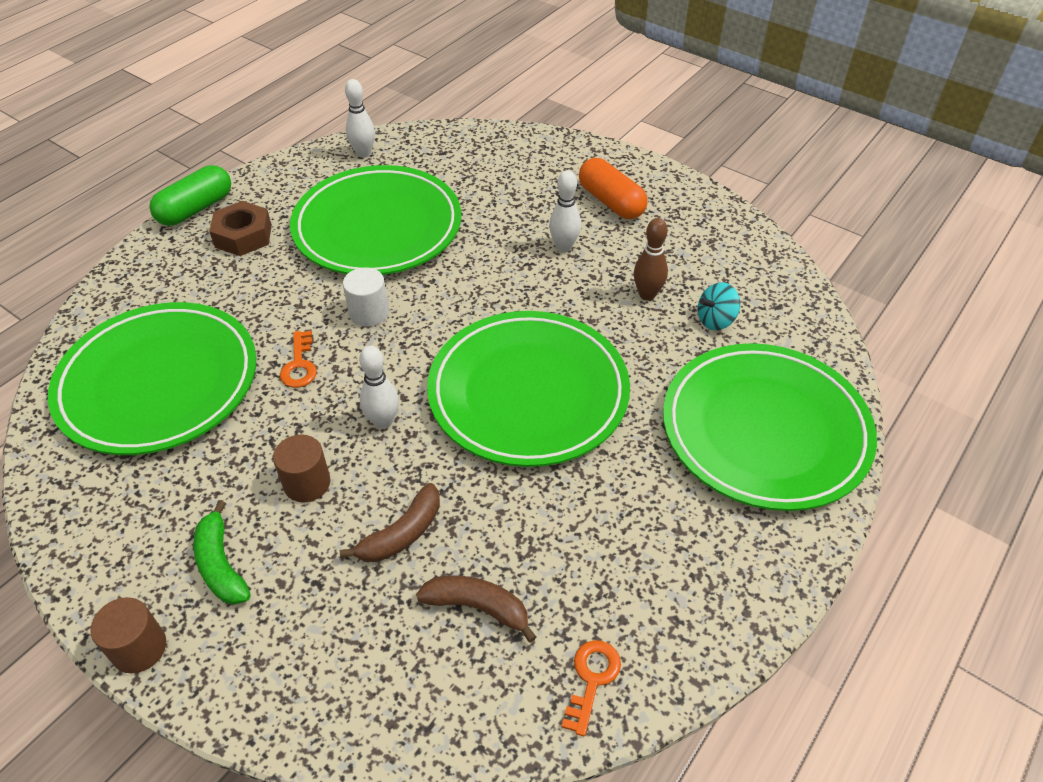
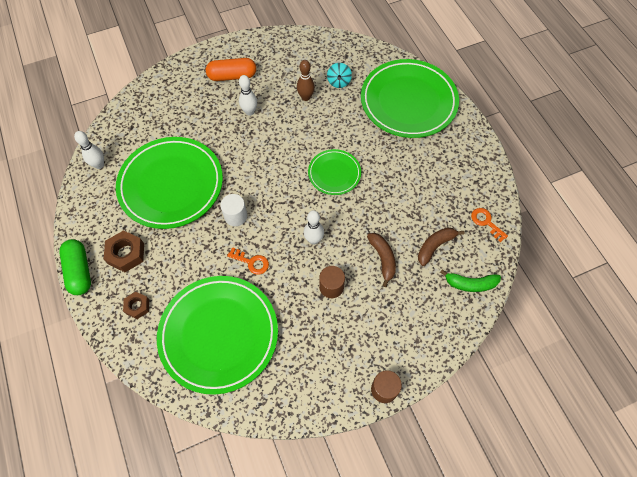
camera: 60 degrees left, 15 degrees up
green banana [193,500,251,605] -> green banana moved to [440,269,501,292]
green plate [427,311,630,467] -> green plate [308,149,361,195], size x0.51
none -> brown nut [123,292,149,319]

